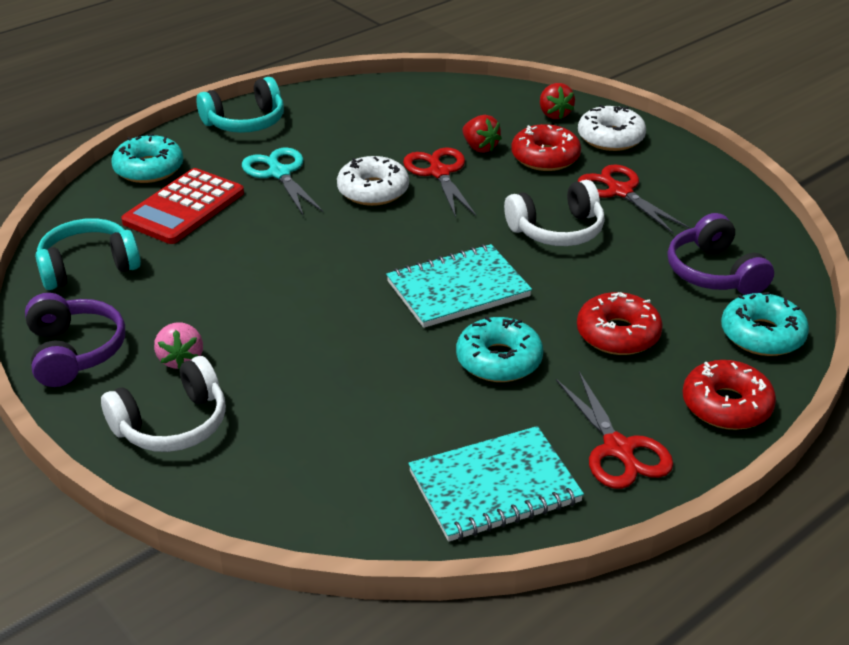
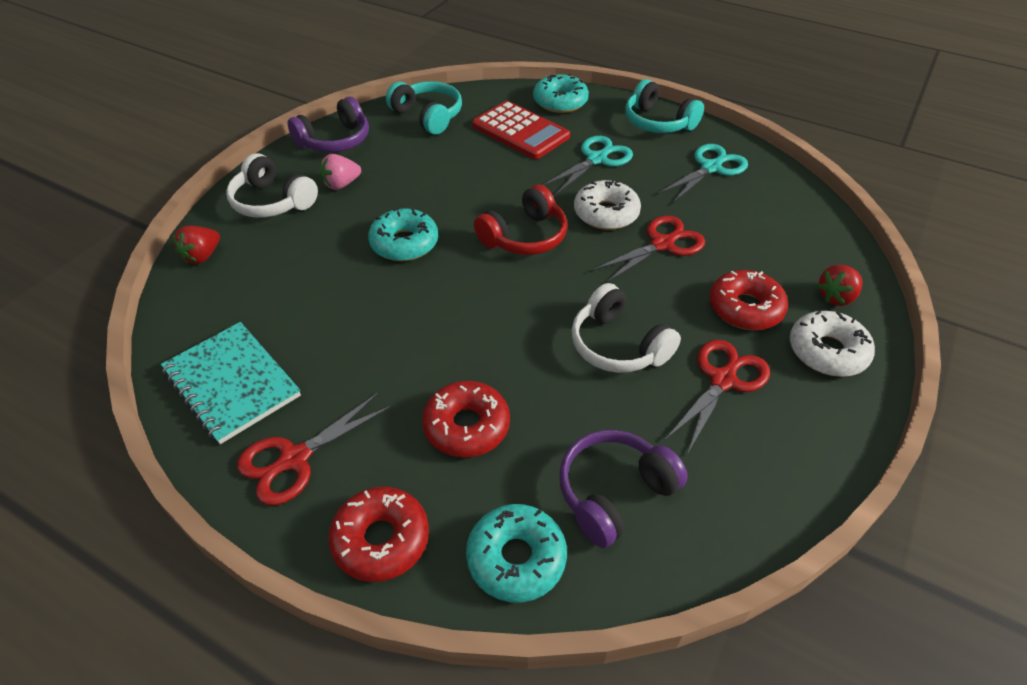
camera: 70 degrees right, 10 degrees up
red calculator [121,168,244,244] -> red calculator turned 150 degrees counterclockwise [472,101,570,159]
turquoise notebook [386,244,532,328] -> none
turquoise donut [456,316,543,382] -> turquoise donut moved to [368,208,438,261]
red strawberry [462,115,502,153] -> red strawberry moved to [173,226,220,264]
none -> red headphones [474,185,567,255]
none -> turquoise scissors [657,144,748,203]

